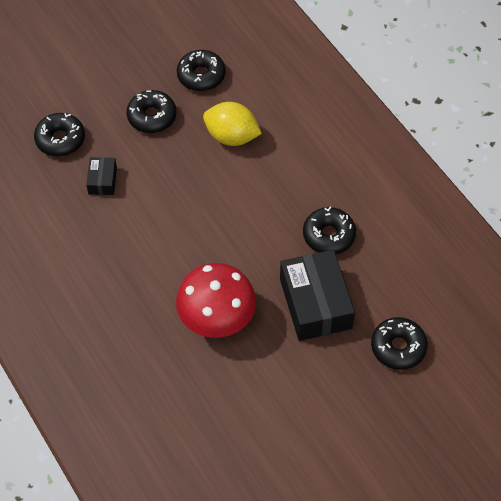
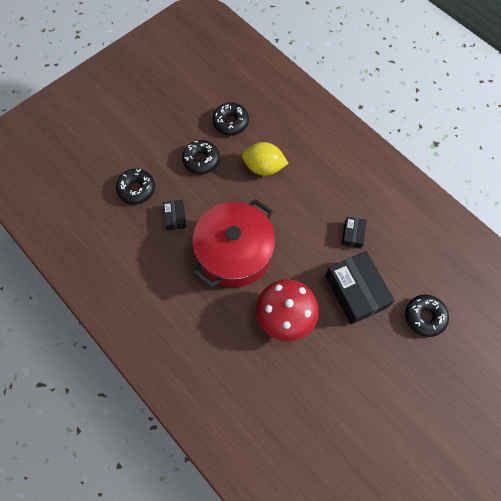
camera: 10 degrees left, 10 degrees up
black donut [303,207,356,254] -> black box [342,217,367,249]
none -> red pot [192,199,276,288]

